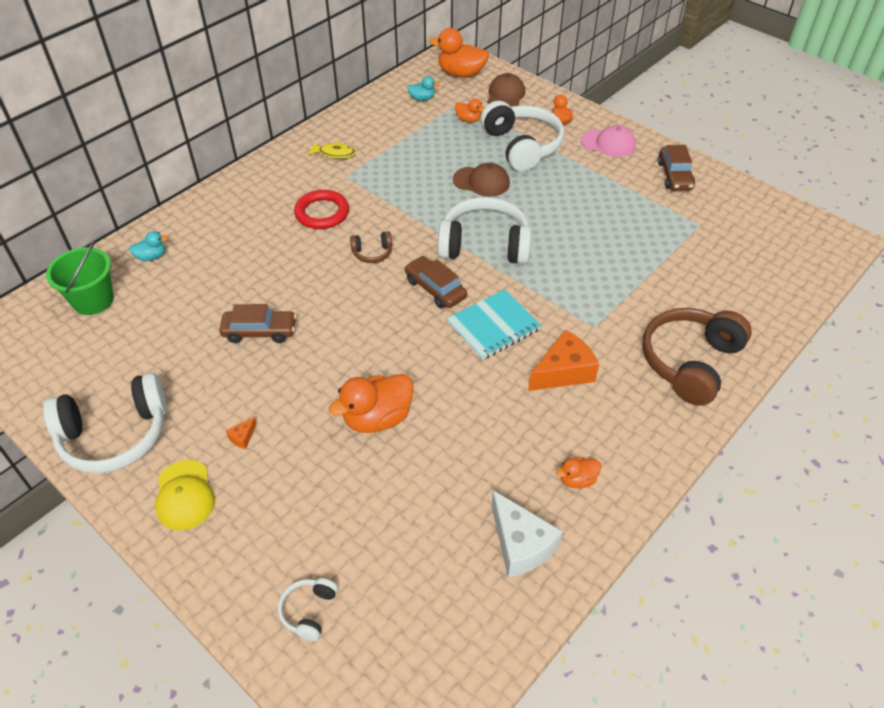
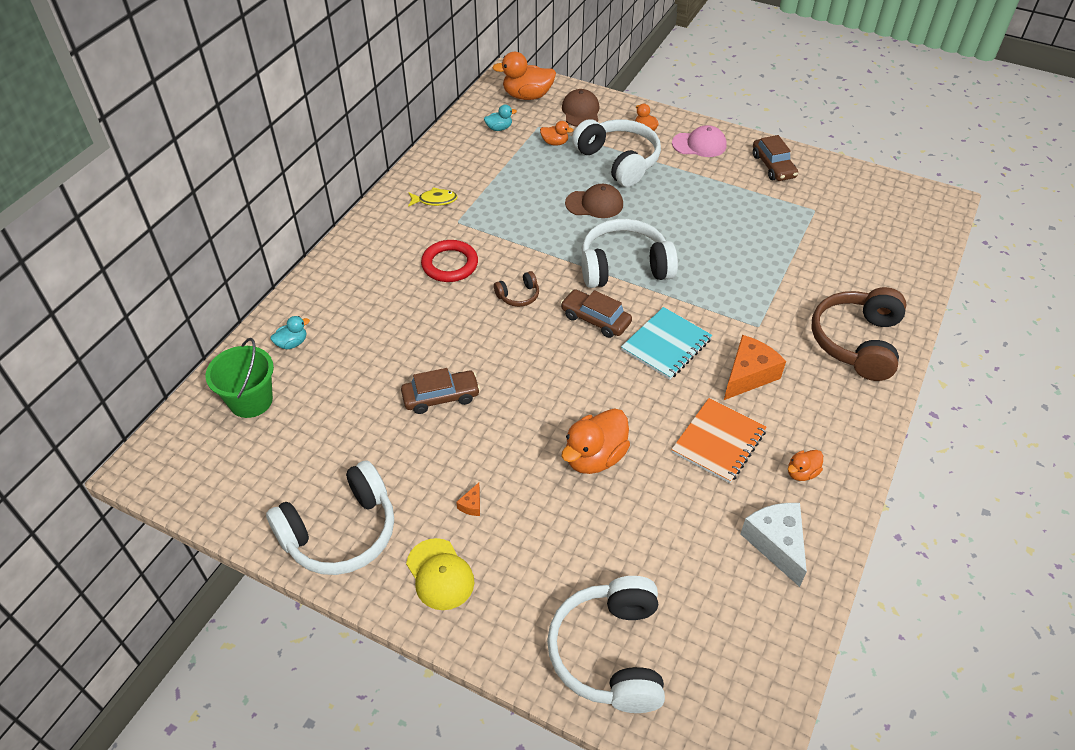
camera: 15 degrees left, 0 degrees up
white headphones [278,578,338,641] -> white headphones [547,576,665,713], size x2.21
white cheese [492,490,563,578] -> white cheese turned 150 degrees counterclockwise [740,503,807,587]
none -> orange notebook [671,398,767,483]

